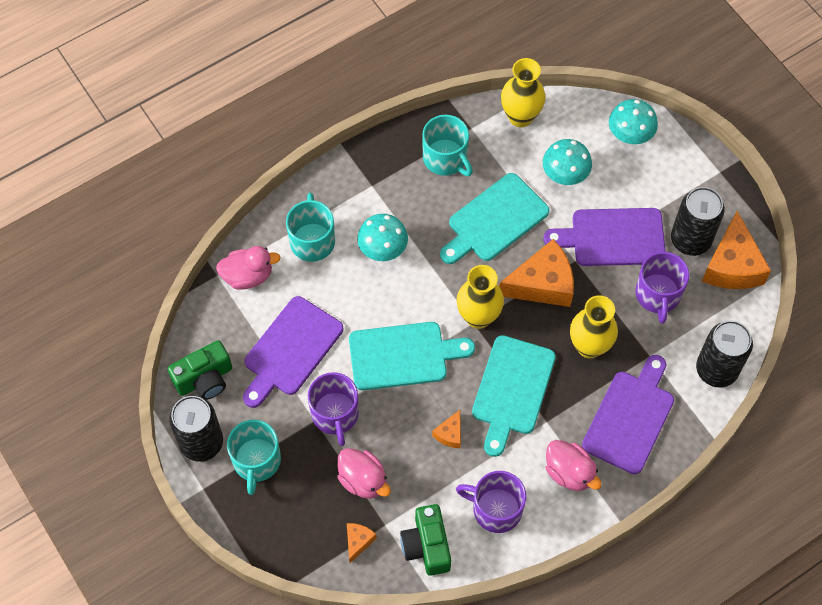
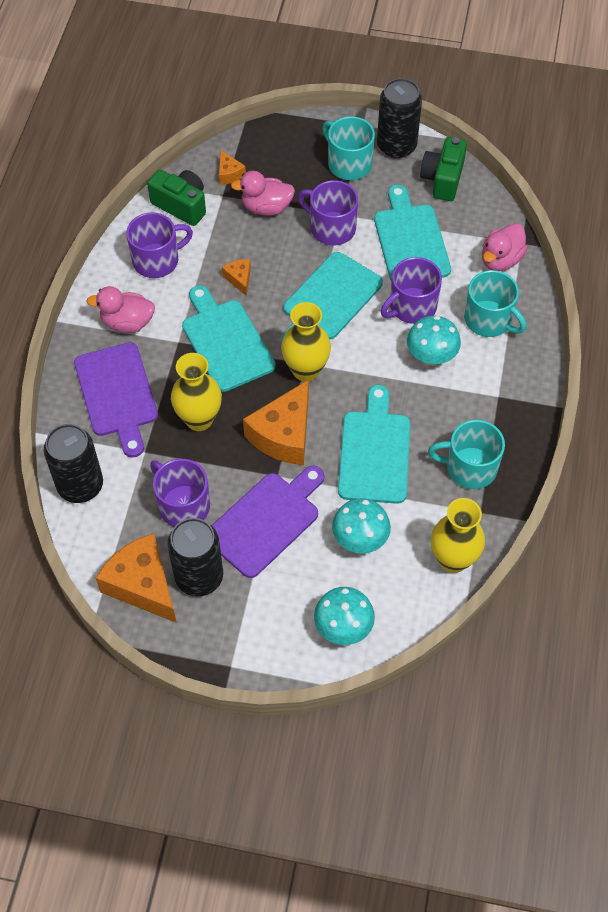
camera: 135 degrees right, 5 degrees down
purple cutting board [243,296,343,408] -> turquoise cutting board [374,185,451,281]
none -> purple mug [381,257,442,324]

